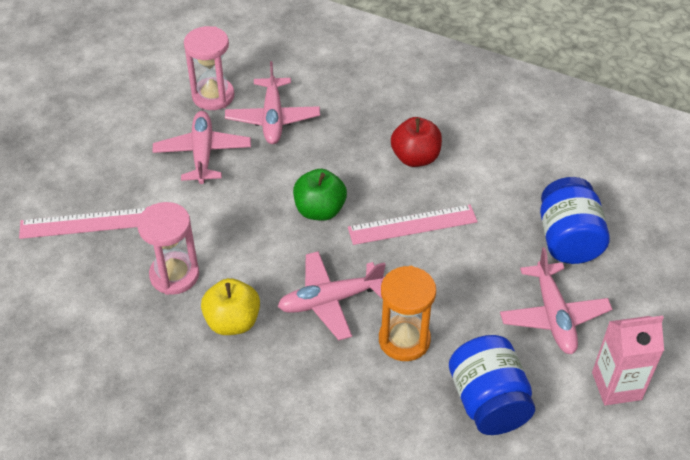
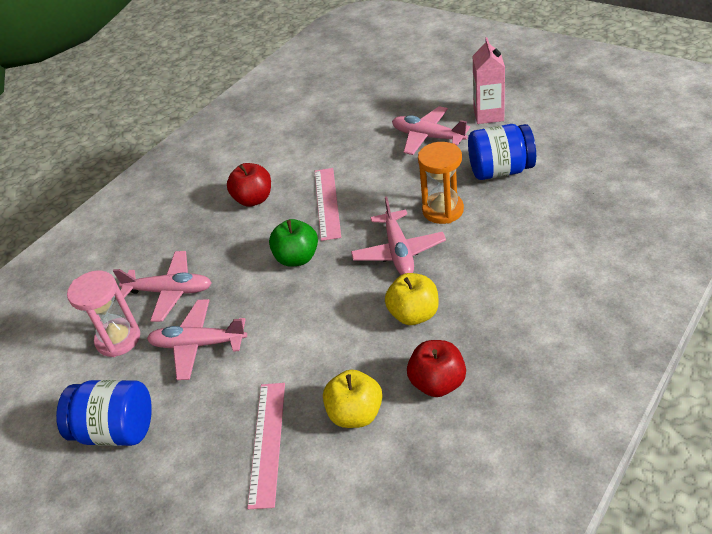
camera: 75 degrees left, 5 degrees down
pink hourglass [137,202,199,295] -> none
pink plane [500,247,612,354] -> pink plane turned 150 degrees counterclockwise [392,106,470,155]
blue jar [540,177,610,264] -> blue jar moved to [56,380,152,446]
none -> yellow apple [323,369,383,428]
none -> red apple [407,340,466,397]

